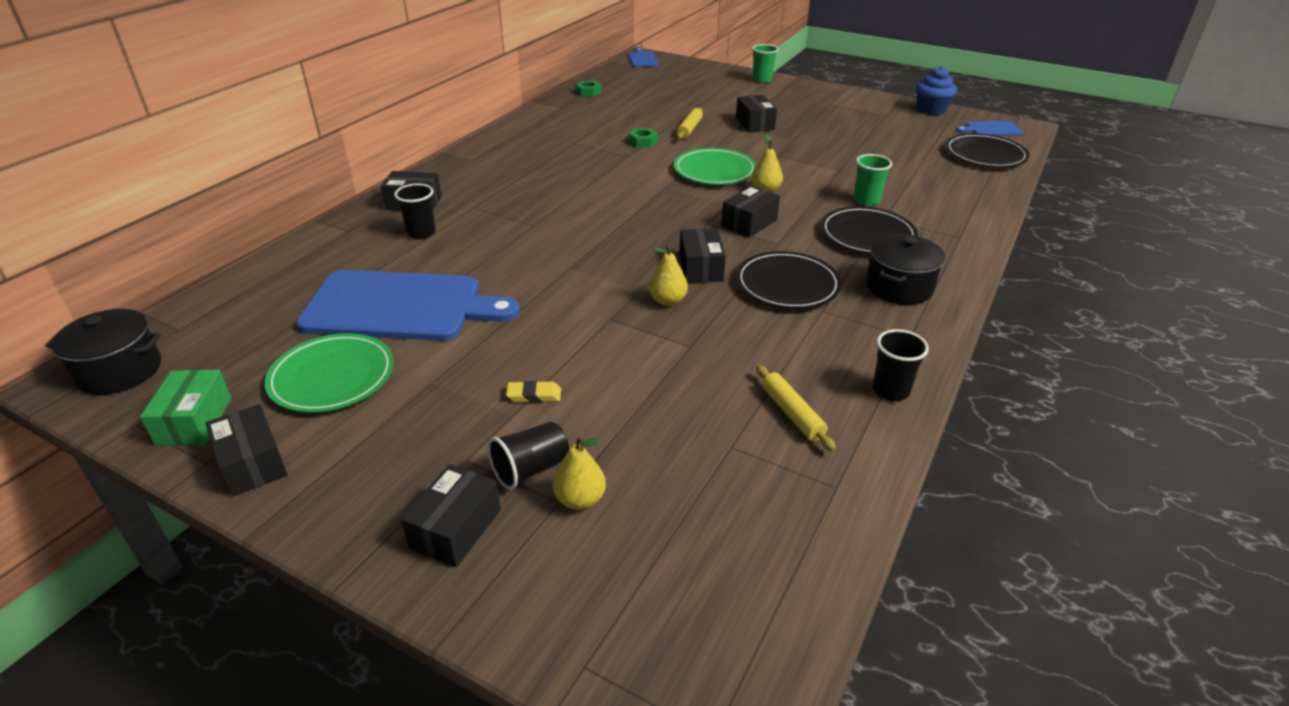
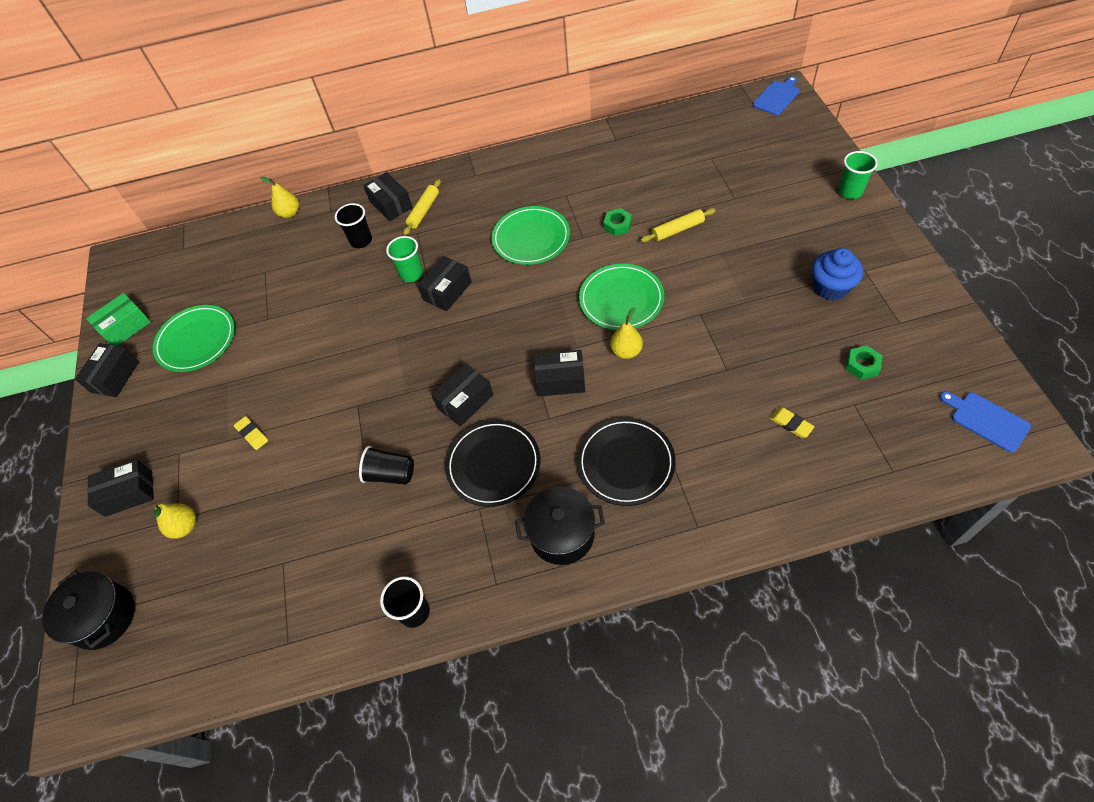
camera: 55 degrees right, 20 degrees up
black pot [45,309,161,395] -> black pot moved to [42,570,135,650]
blue cutting board [296,270,519,341] -> none
black cup [488,422,569,490] -> black cup moved to [359,446,414,485]
green nut [576,80,601,97] -> green nut moved to [846,346,883,380]
yellow pear [649,245,688,306] -> yellow pear moved to [260,176,299,218]
black box [736,95,777,132] -> black box moved to [417,256,472,311]
yellow rolling pin [756,365,836,452] -> yellow rolling pin moved to [403,179,441,235]
green cup [854,154,892,206] -> green cup moved to [386,236,423,282]
blue cupcake [916,66,957,115] -> blue cupcake moved to [812,248,863,301]
black plate [945,133,1029,167] -> none
none -> green plate [492,206,570,265]
none -> yellow eraser [770,408,815,438]

